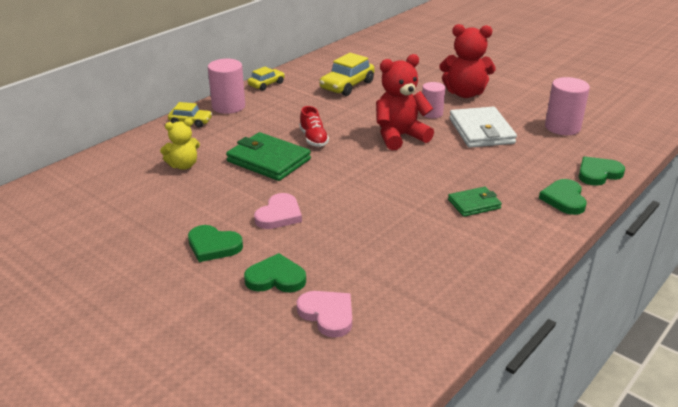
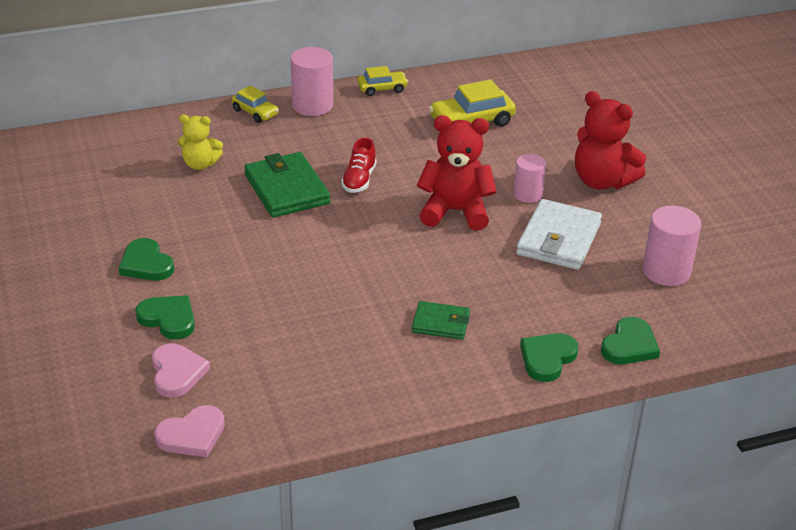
camera: 30 degrees right, 5 degrees up
pink heart [254,193,302,229] -> pink heart moved to [154,405,225,457]
green heart [578,157,625,186] -> green heart turned 120 degrees clockwise [601,317,660,364]

